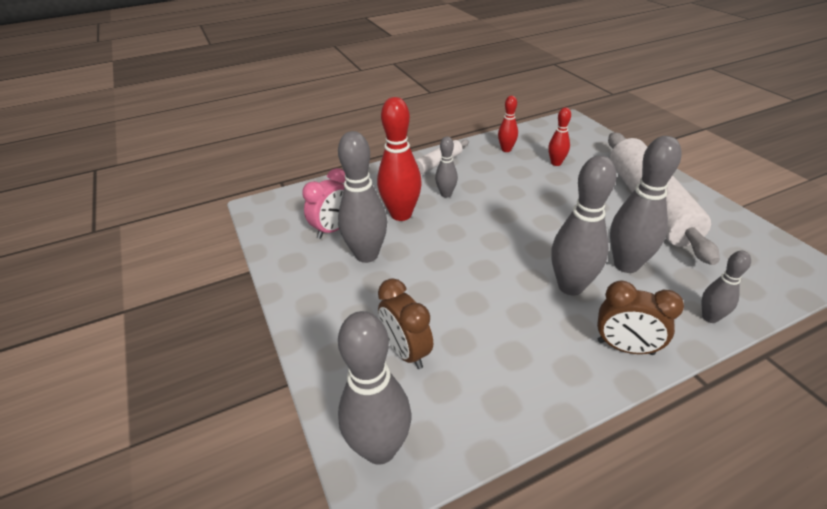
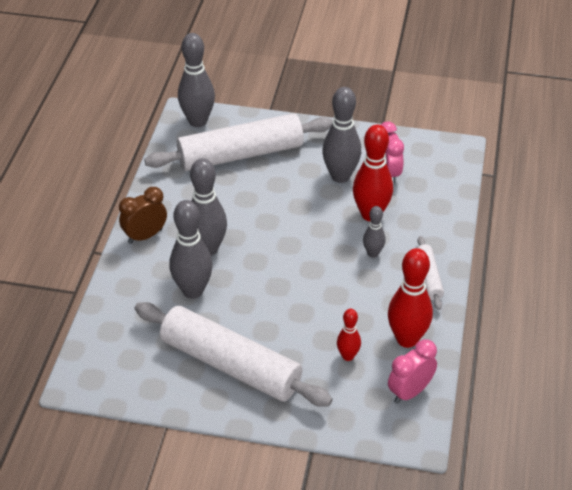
camera: 125 degrees right, 5 degrees up
brown clock [378,278,433,369] -> white rolling pin [144,113,333,171]
red bowling pin [498,96,518,152] -> red bowling pin [388,248,433,348], size x1.84
grey bowling pin [702,251,751,323] -> none
none -> pink clock [388,339,437,404]

